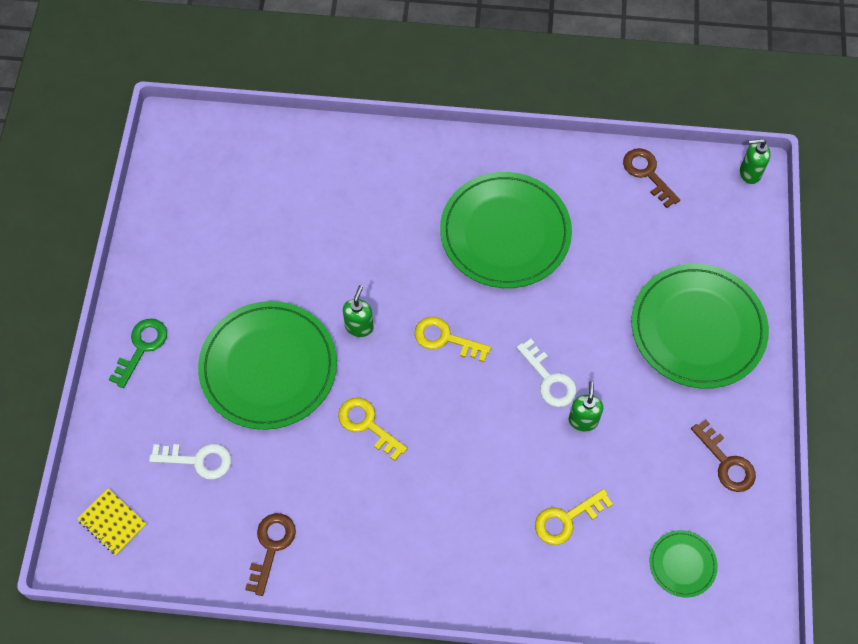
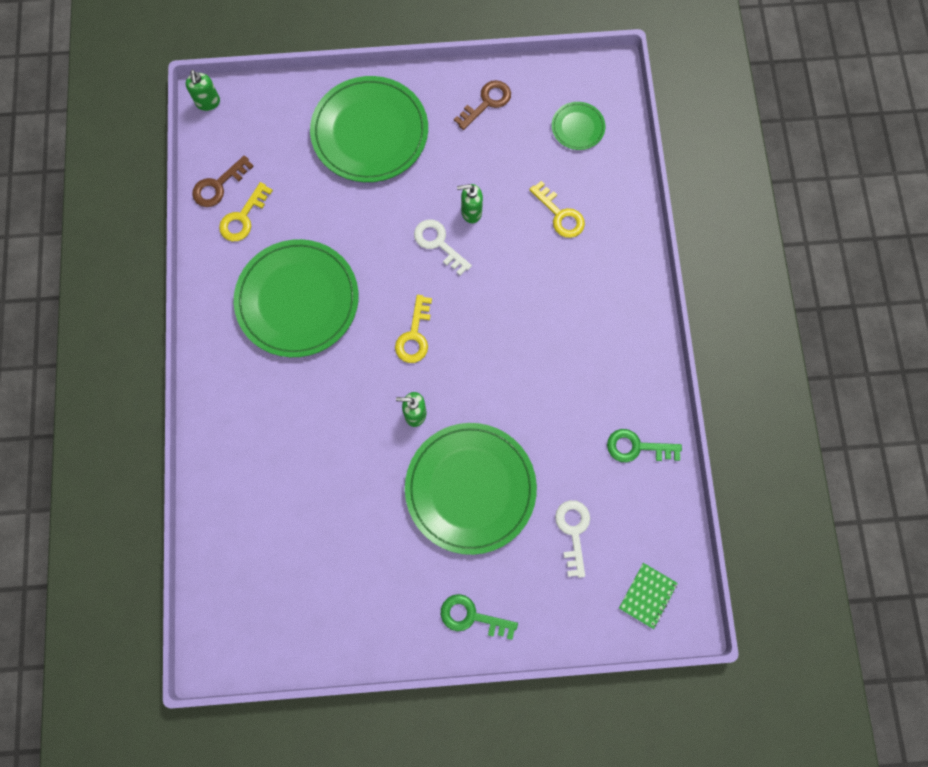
camera: 100 degrees left, 10 degrees up
yellow notebook [77,488,147,555] -> green notebook [619,563,678,629]
brown key [245,513,296,596] -> green key [607,429,682,462]
yellow key [338,398,407,461] -> yellow key moved to [219,182,273,241]
white key [517,339,577,407] -> white key turned 90 degrees counterclockwise [414,219,472,276]

